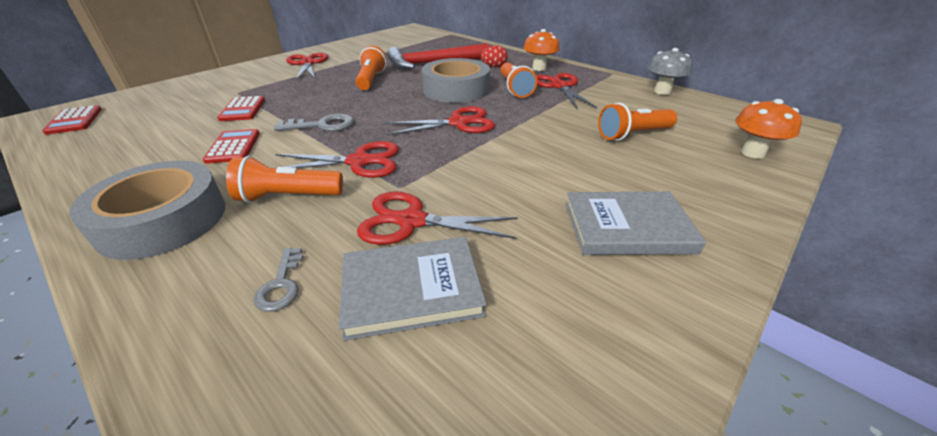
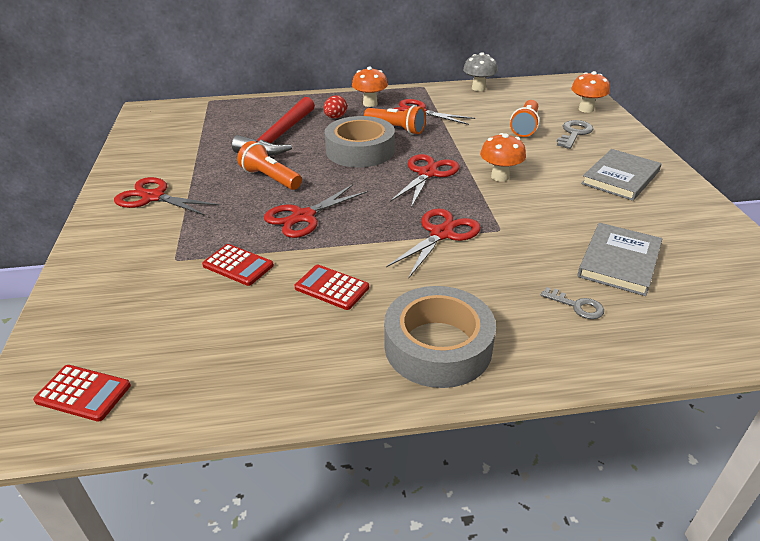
camera: 50 degrees left, 0 degrees up
orange flashlight [226,156,343,203] -> none
grey key [274,114,354,132] -> grey key moved to [557,120,593,149]
red scissors [357,191,518,245] -> red scissors moved to [264,184,368,238]
none -> orange mushroom [480,133,526,181]

